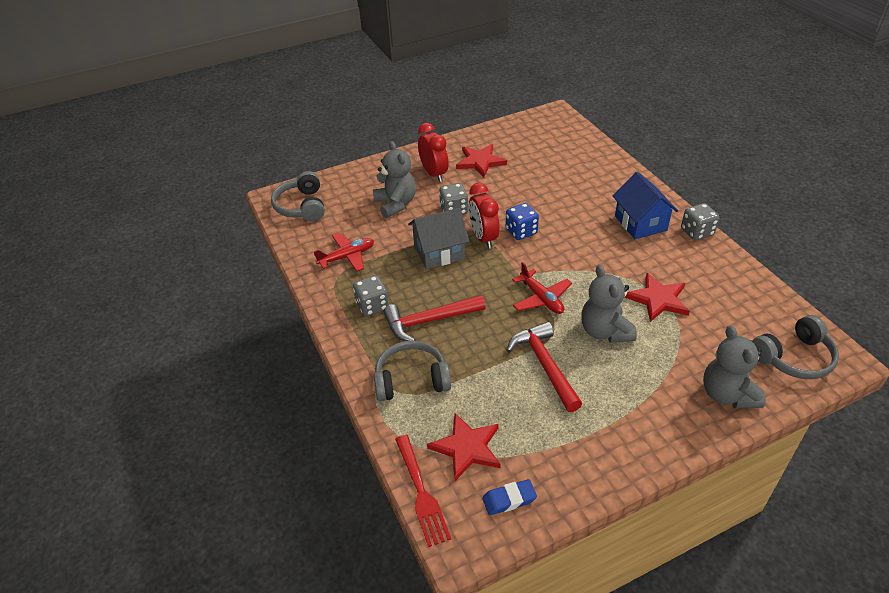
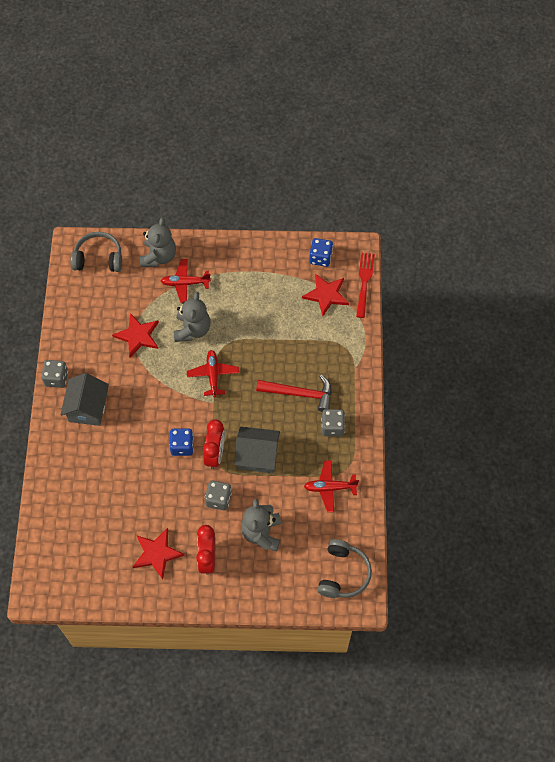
camera: 155 degrees left, 20 degrees up
grey headphones [374,341,451,401] -> none
blue eraser [482,479,537,515] -> blue dice [309,238,333,267]
red hammer [507,322,582,412] -> none
blue house [612,172,678,239] -> grey house [60,373,109,426]
none -> red plane [161,259,211,303]

